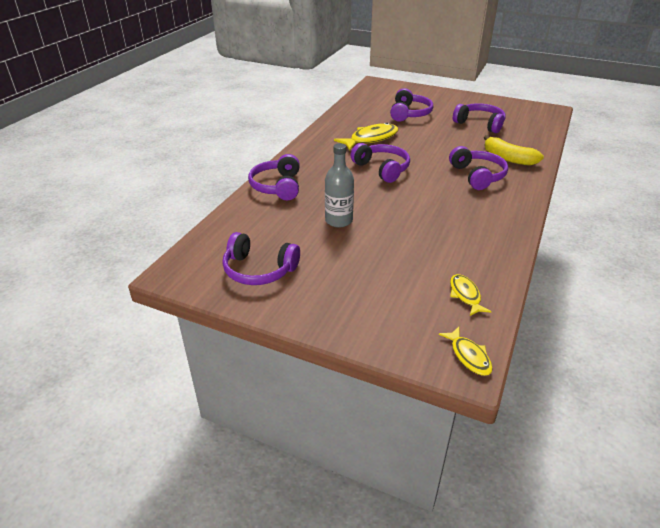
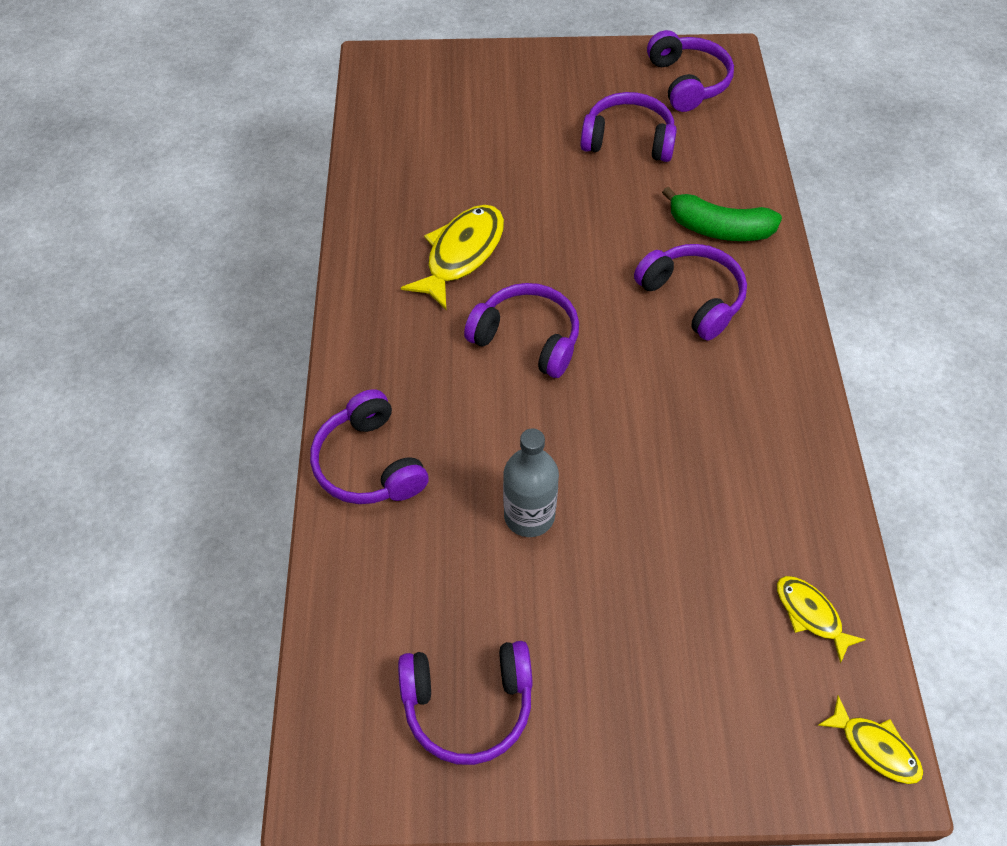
camera: 25 degrees left, 20 degrees up
purple headphones [390,88,433,122] -> purple headphones moved to [647,30,734,112]
yellow banana [484,135,544,166] -> green banana [662,186,782,241]

